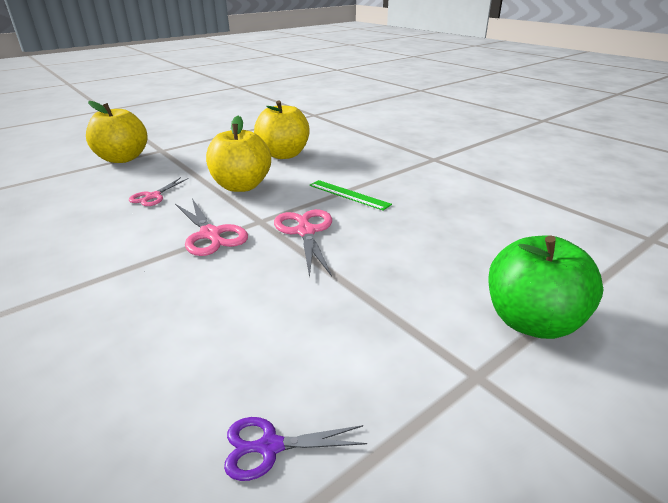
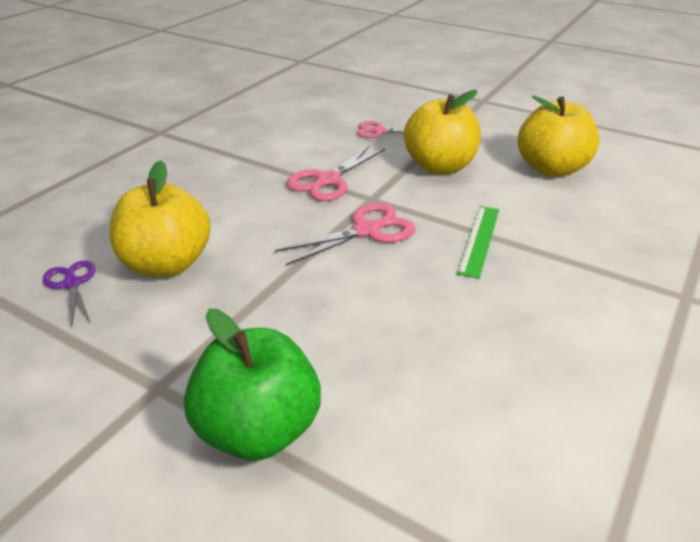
camera: 70 degrees right, 5 degrees up
yellow apple [86,101,148,163] -> yellow apple moved to [110,160,211,277]

